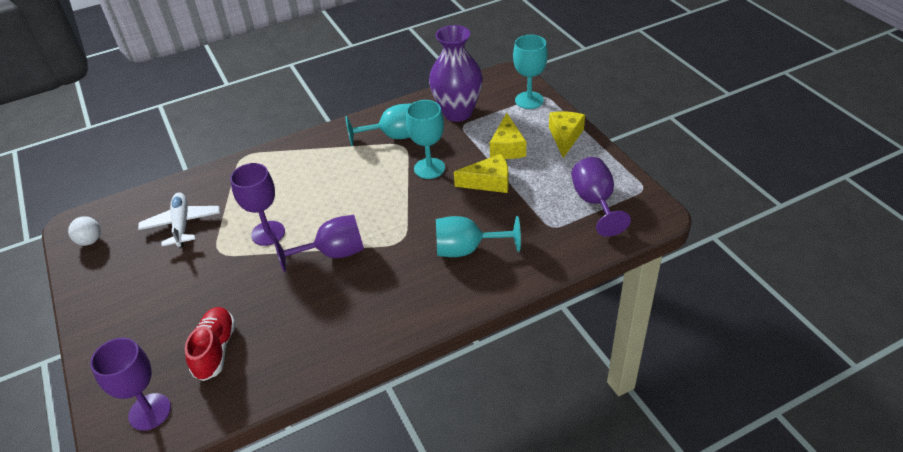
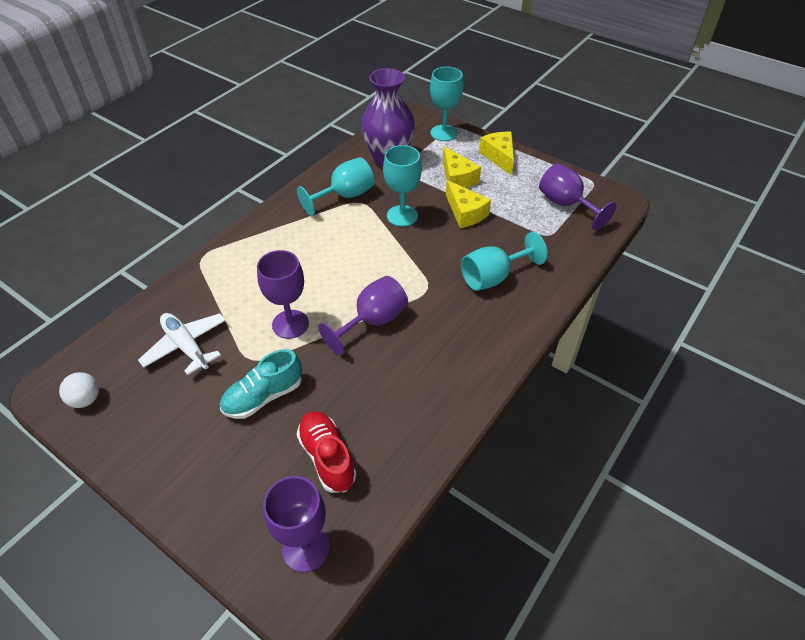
camera: 30 degrees left, 5 degrees up
yellow cheese [454,154,508,193] -> yellow cheese turned 90 degrees clockwise [446,180,491,228]
none -> turquoise shoe [220,349,302,419]

